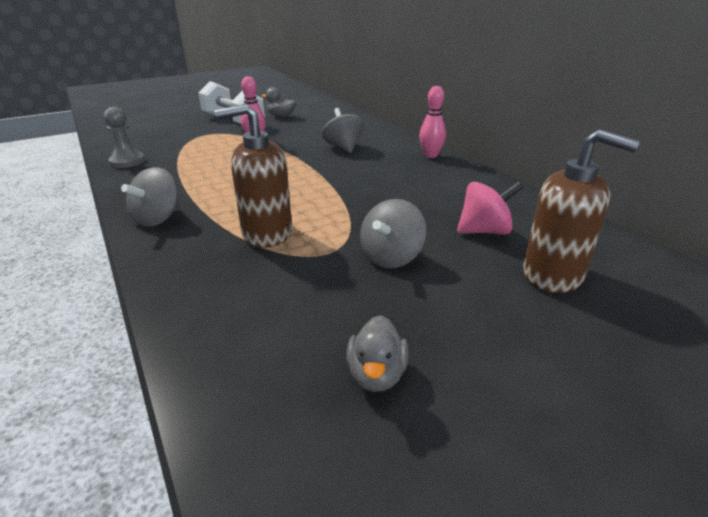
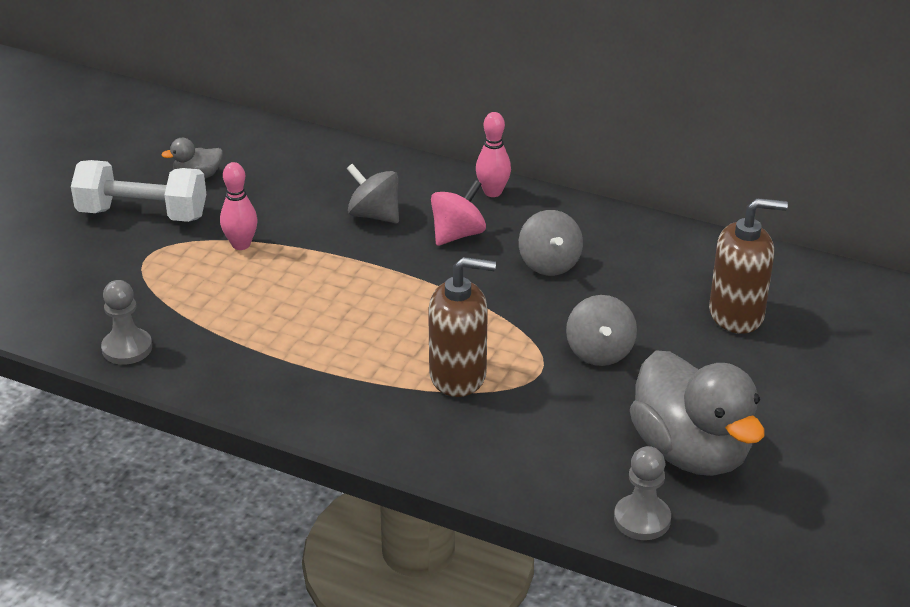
camera: 35 degrees left, 5 degrees up
grey spinning top [121,167,178,227] -> grey spinning top moved to [519,210,583,276]
brown soap dispenser [215,104,292,247] -> brown soap dispenser turned 135 degrees counterclockwise [428,257,496,397]
grey duck [346,315,409,392] -> grey duck [630,351,764,476], size x2.26
pink spinning top [457,182,523,235] -> pink spinning top moved to [431,180,486,246]
none -> grey pawn [614,446,671,540]

